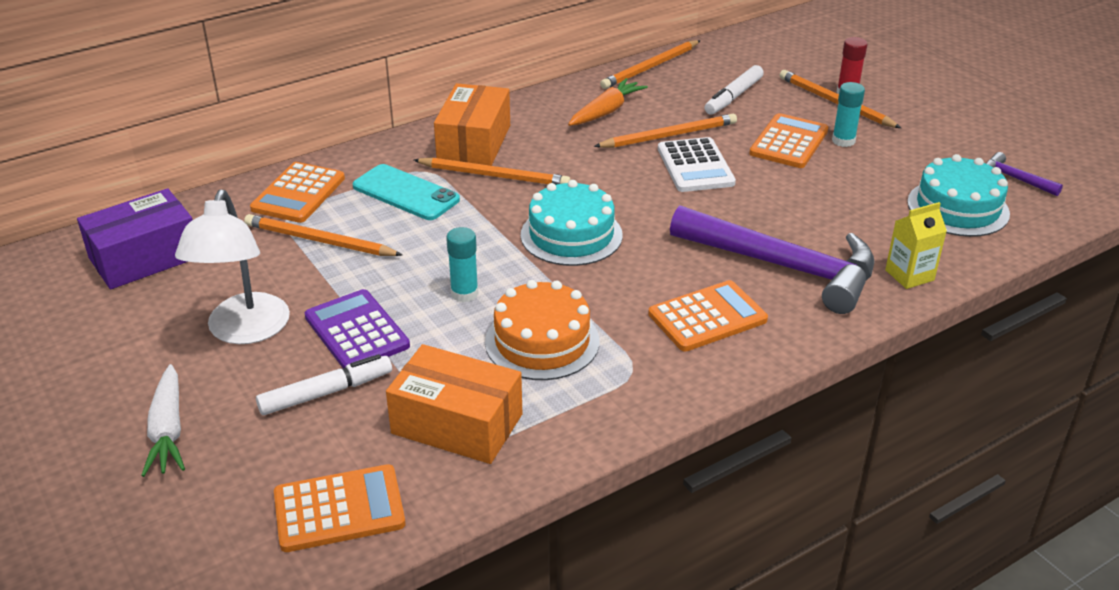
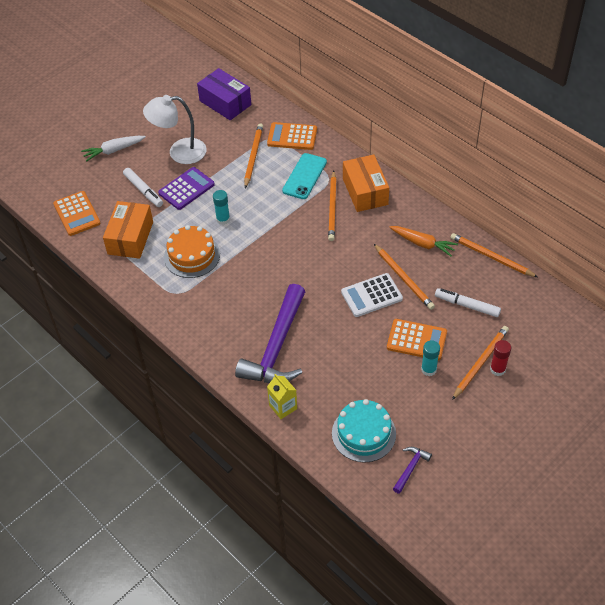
camera: 80 degrees right, 15 degrees up
orange box [434,83,510,166] -> orange box turned 75 degrees clockwise [343,155,389,212]
turquoise cake [521,180,623,266] -> none
orange calculator [648,280,768,351] -> none

